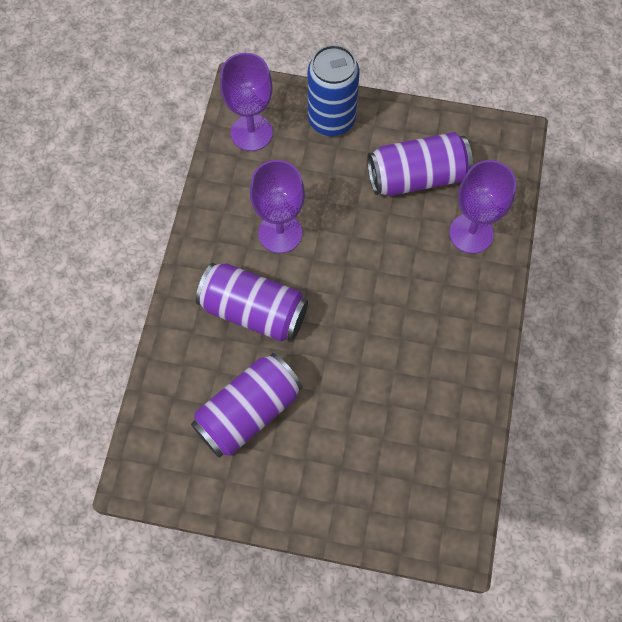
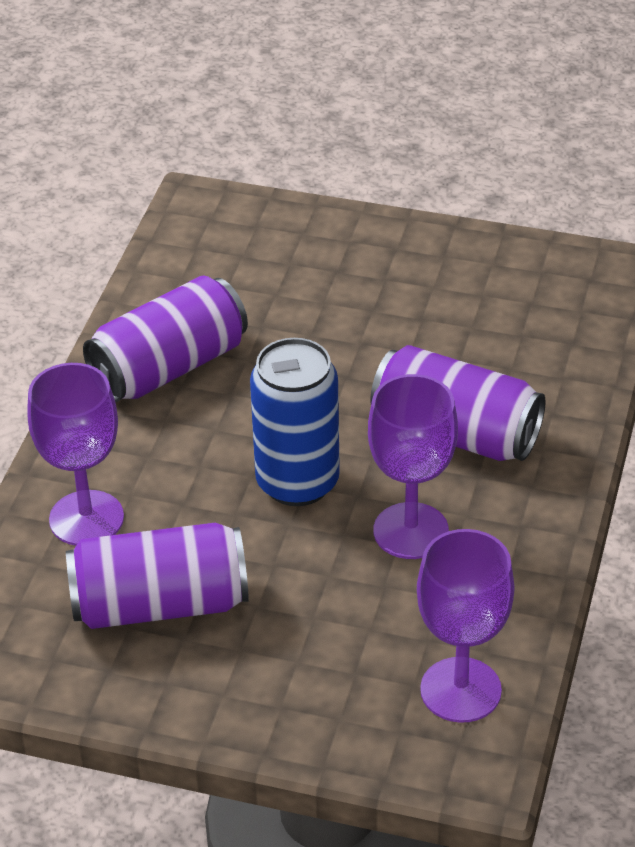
camera: 175 degrees left, 25 degrees down
purple can [191,353,303,457] -> purple can moved to [83,275,248,402]
blue can [308,45,360,136] -> blue can moved to [250,338,340,506]

